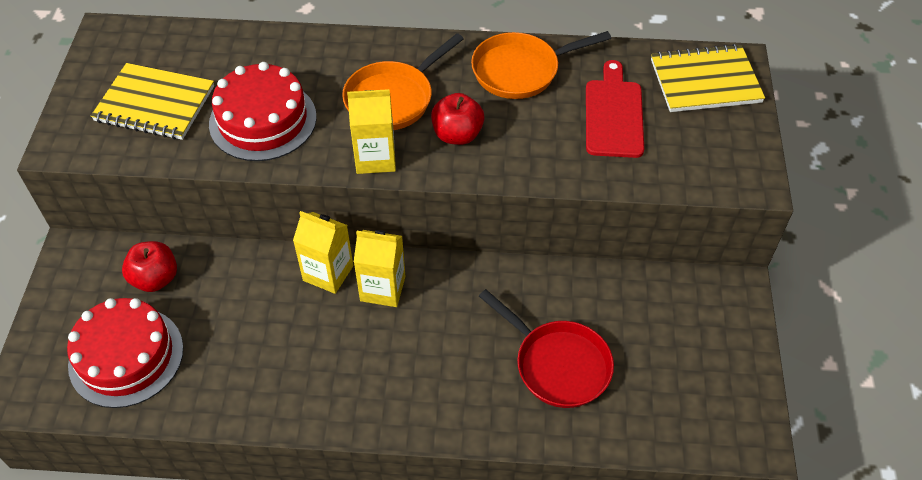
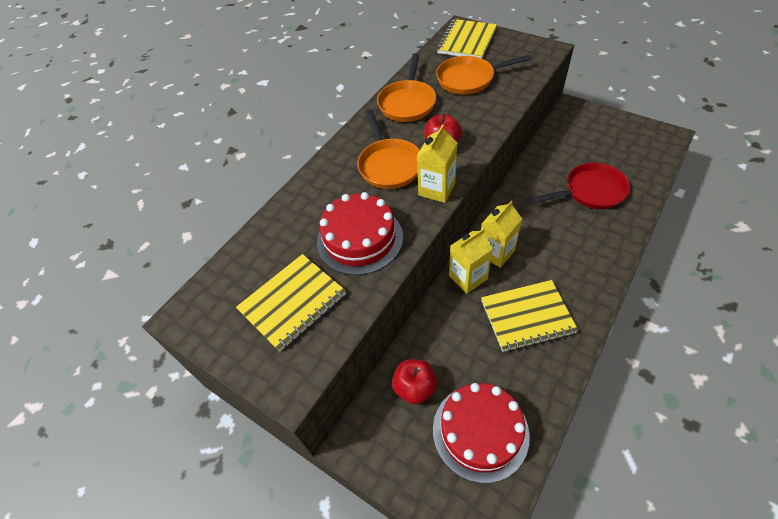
camera: 55 degrees left, 0 degrees up
red cutting board [586,60,644,158] -> orange pan [436,55,532,95]
none -> yellow notebook [481,280,579,352]

